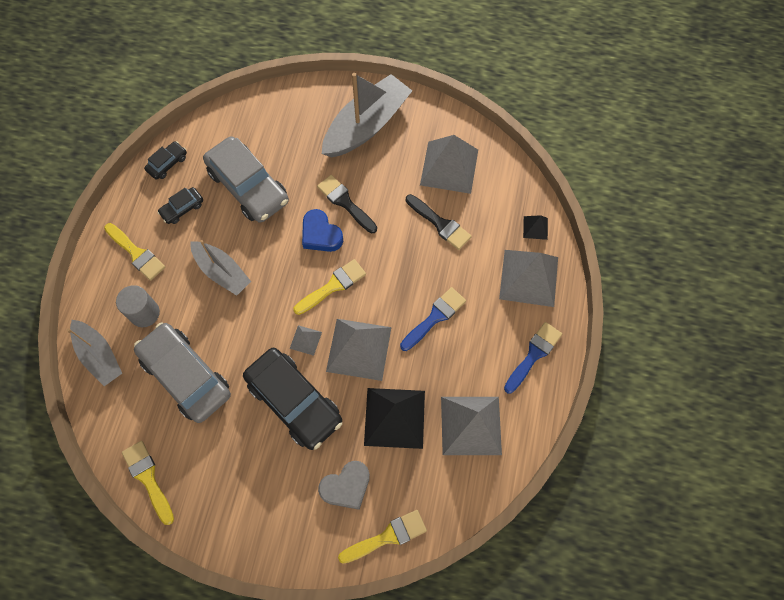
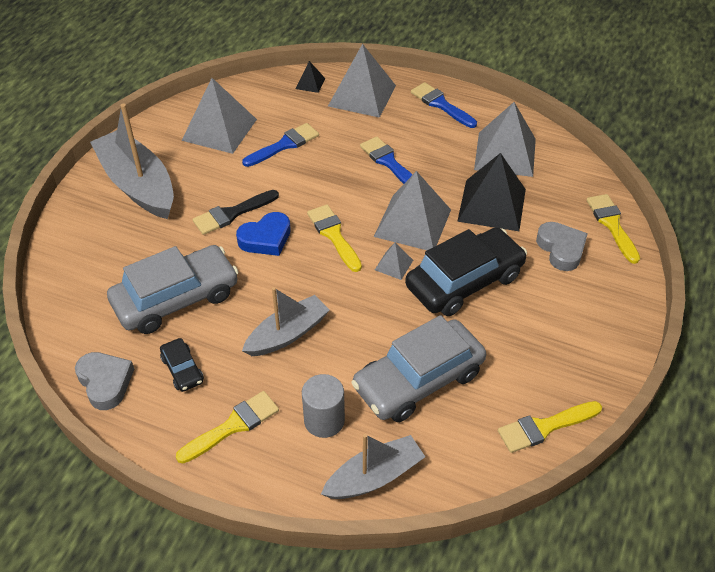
camera: 80 degrees left, 20 degrees down
black car [144,141,187,180] -> grey heart [75,352,134,410]
black brush [406,194,472,250] -> blue brush [242,123,319,167]

